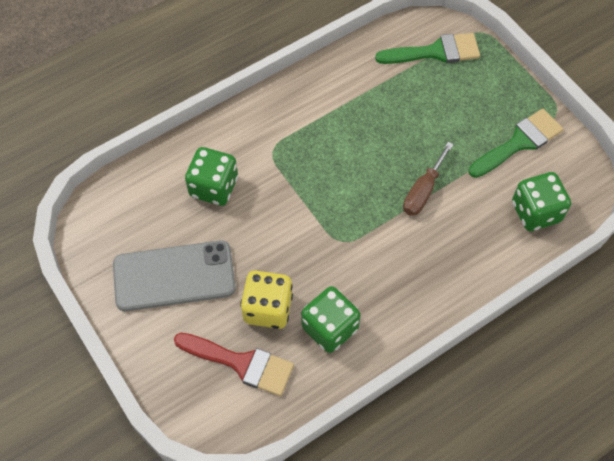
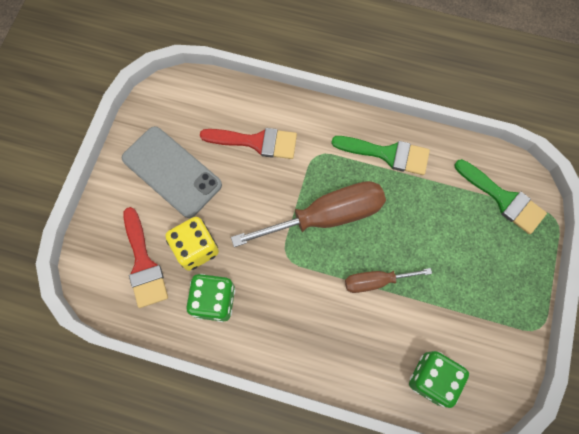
camera: 50 degrees right, 10 degrees up
green dice [185,147,238,206] -> red brush [200,128,297,159]
green brush [469,109,563,178] -> green brush moved to [331,136,430,175]
none -> brown screwdriver [231,181,386,247]

